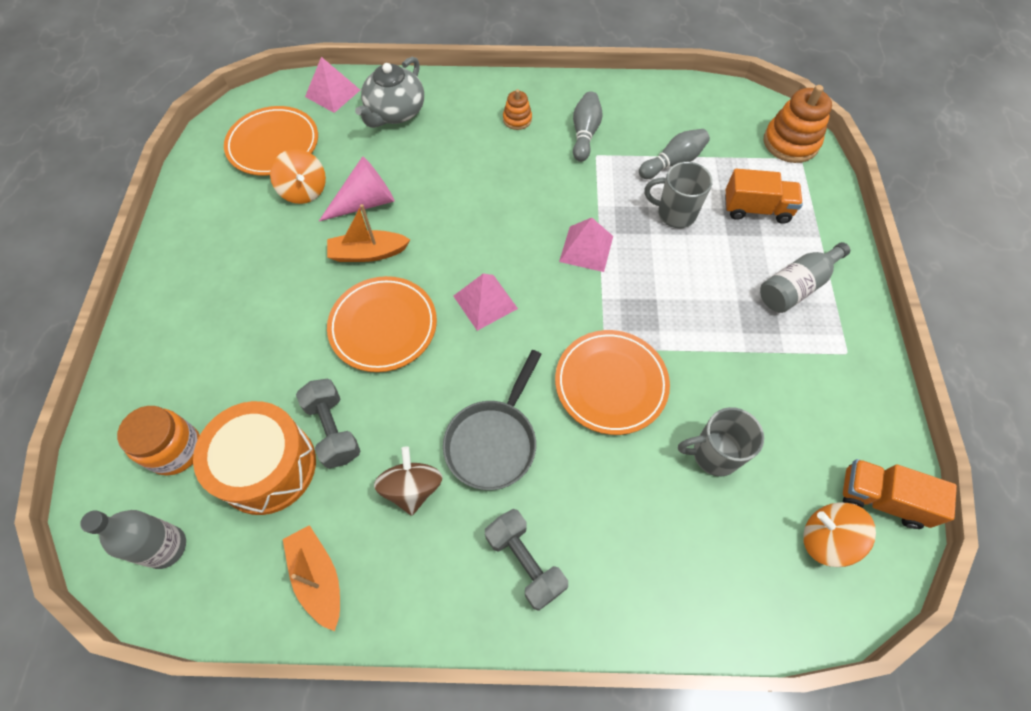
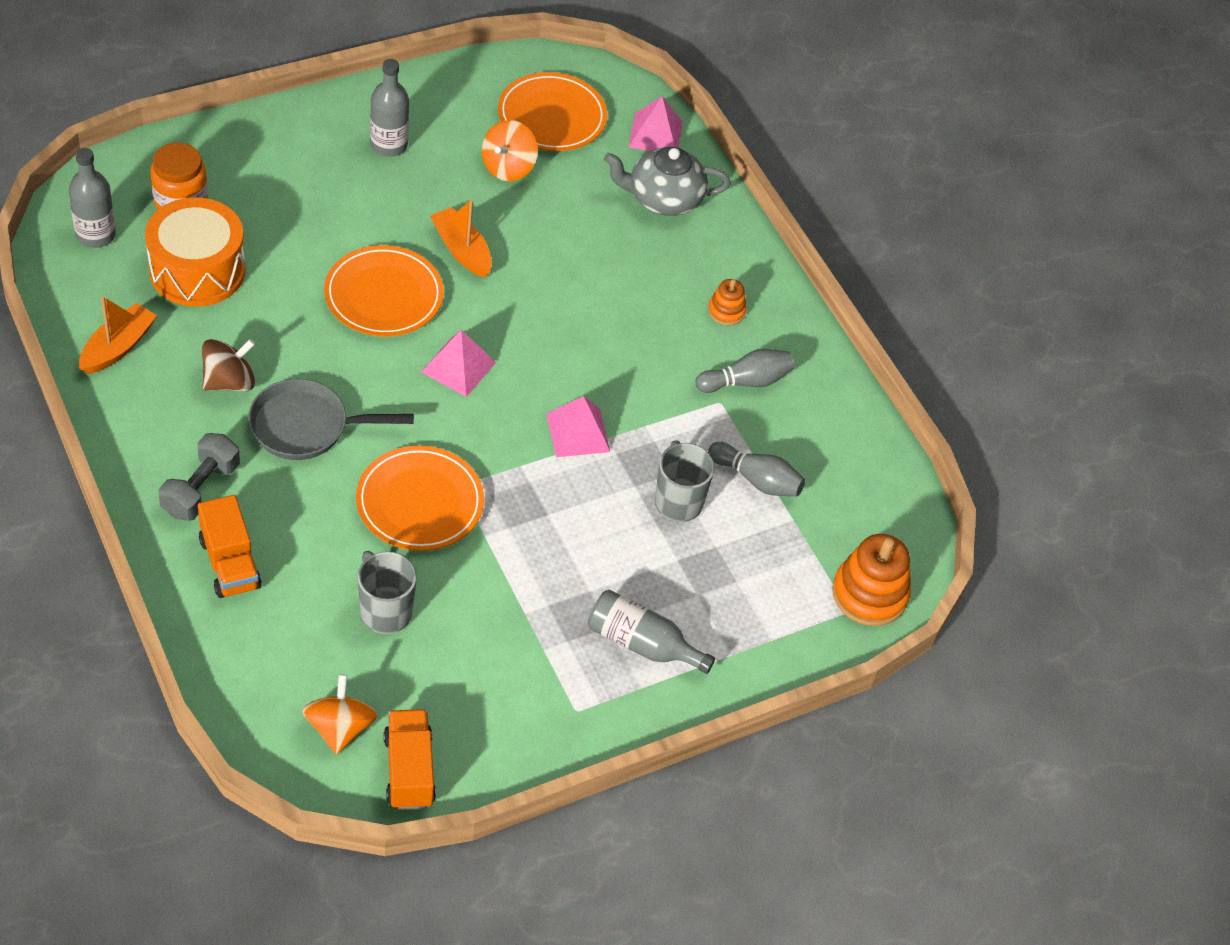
camera: 55 degrees right, 10 degrees down
grey dumbbell [296,379,361,469] -> none
pink cone [319,156,395,221] -> none
orange truck [725,169,803,224] -> orange truck moved to [198,495,262,598]
none -> grey bottle [370,59,409,157]

